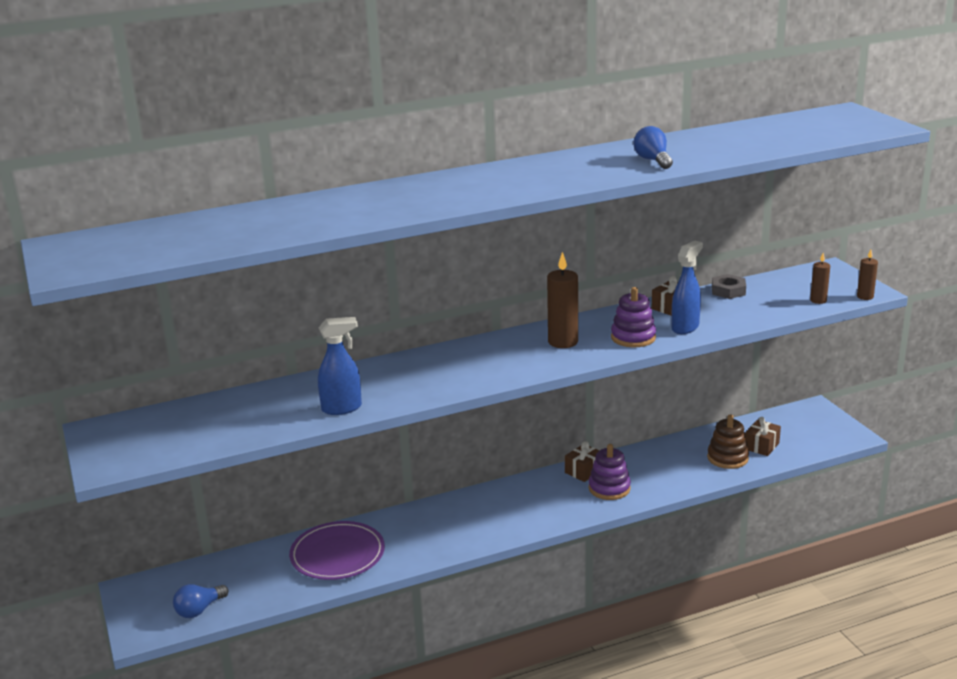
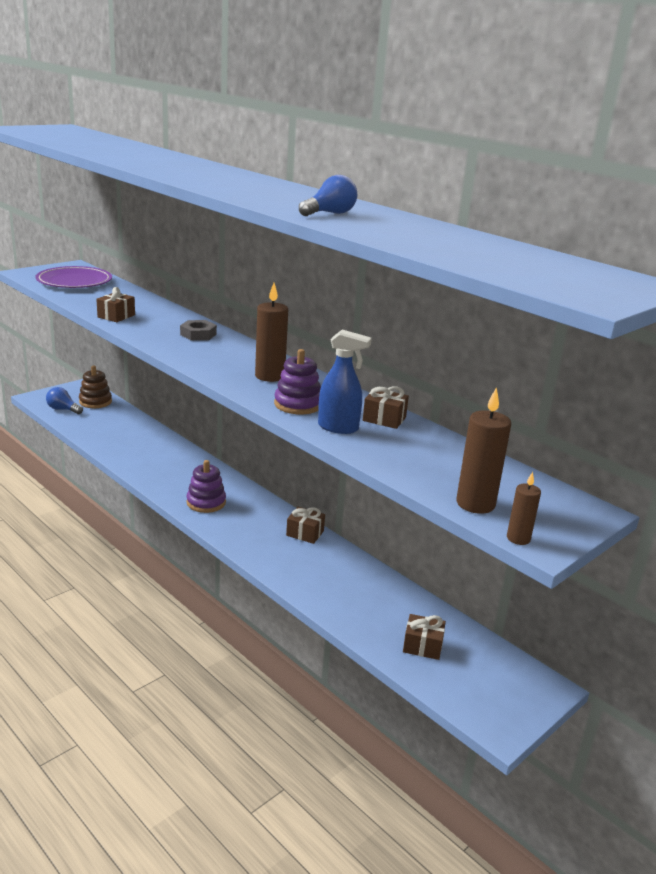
camera: 65 degrees right, 0 degrees up
purple plate [289,521,385,580] -> purple plate moved to [35,266,112,288]
blue spray bottle [318,317,362,415] -> brown gift [96,287,135,322]
purple stacking toy [589,444,631,500] -> purple stacking toy moved to [186,460,226,513]
brown stacking toy [707,414,749,469] -> brown stacking toy moved to [79,366,112,408]
grey nut [712,274,746,299] -> grey nut moved to [180,320,217,340]
brown candle [810,253,830,304] -> brown candle [456,387,511,514], size x1.76

